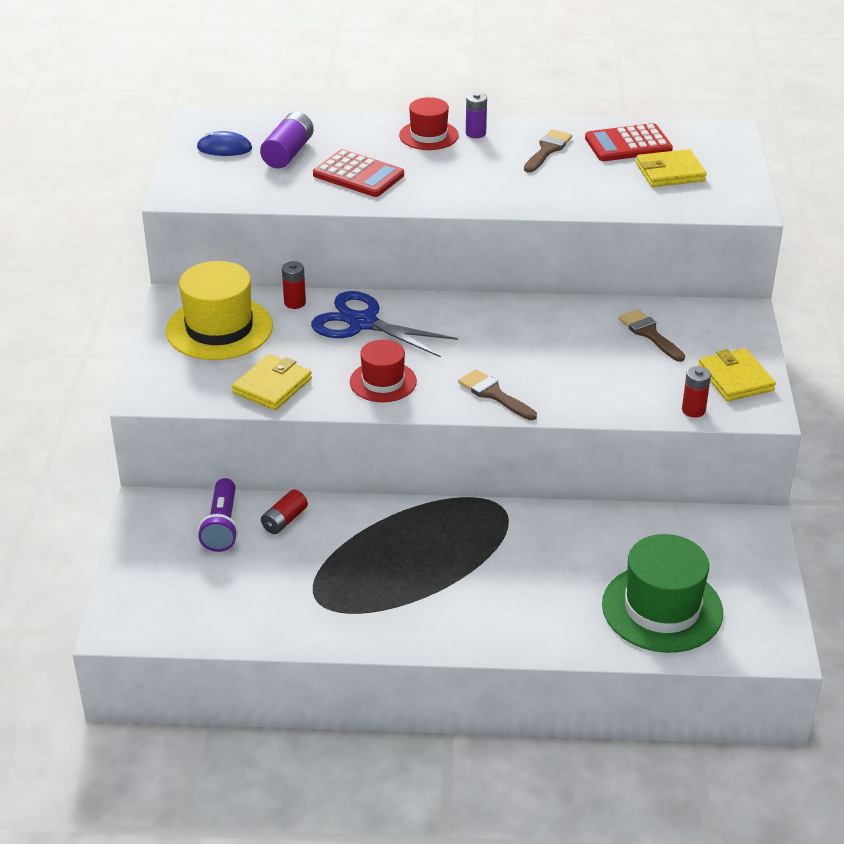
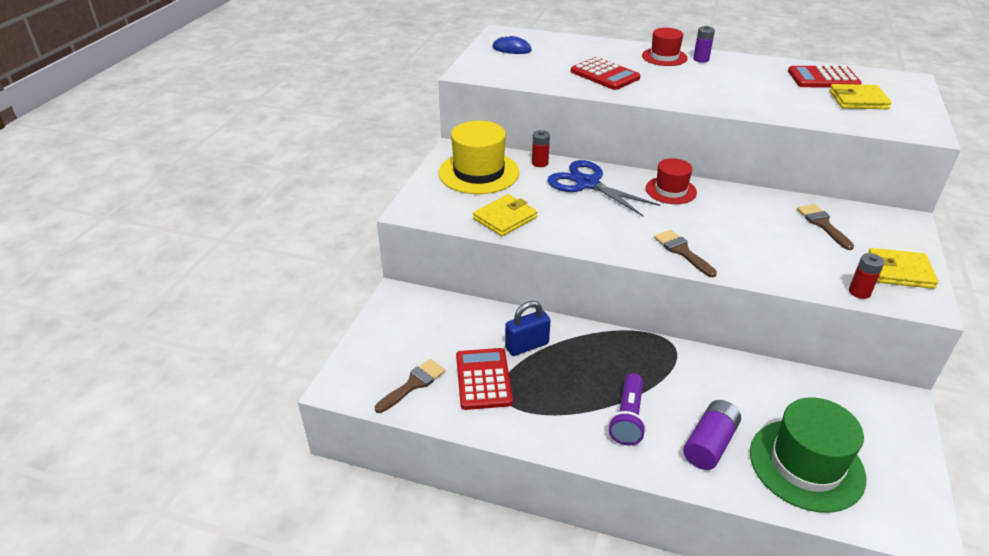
camera: 15 degrees right, 0 degrees up
purple flashlight [198,478,238,552] -> purple flashlight moved to [609,373,646,445]
purple battery [260,112,314,169] -> purple battery moved to [683,400,741,470]
red battery [261,490,308,534] -> none
red hat [350,340,417,402] -> red hat moved to [646,158,697,204]
brown brush [524,129,572,173] -> brown brush moved to [375,359,445,413]
yellow wallet [698,348,776,401] -> yellow wallet turned 75 degrees counterclockwise [868,248,939,289]
none -> red calculator [456,348,513,410]
none -> blue padlock [505,301,551,356]

